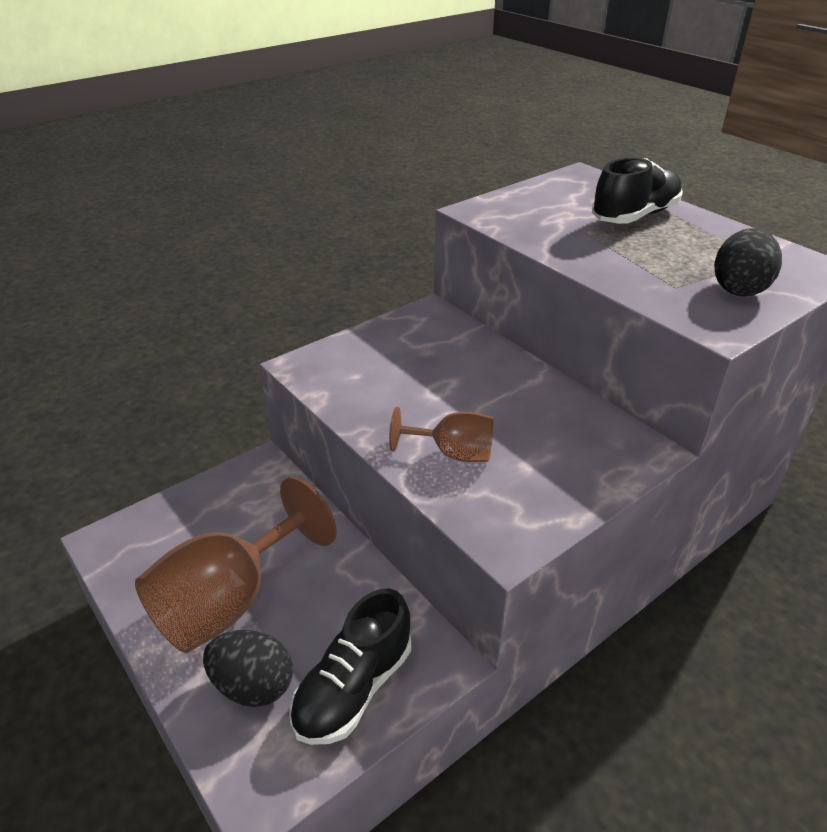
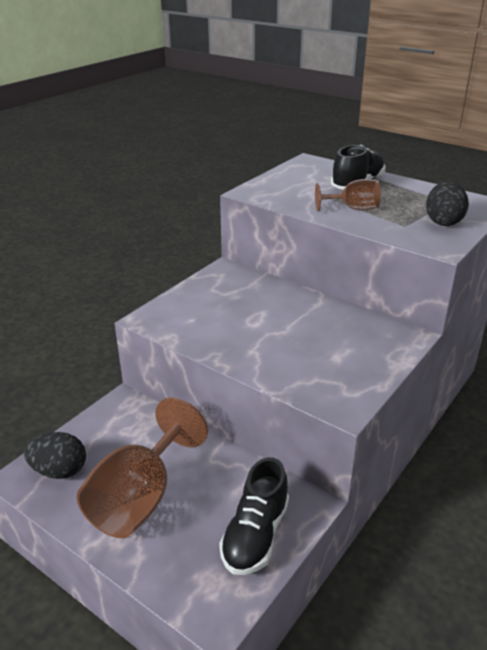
camera: 15 degrees left, 5 degrees down
black egg [203,630,293,707] -> black egg moved to [24,432,86,479]
brown goblet [389,407,494,462] -> brown goblet moved to [315,179,381,211]

